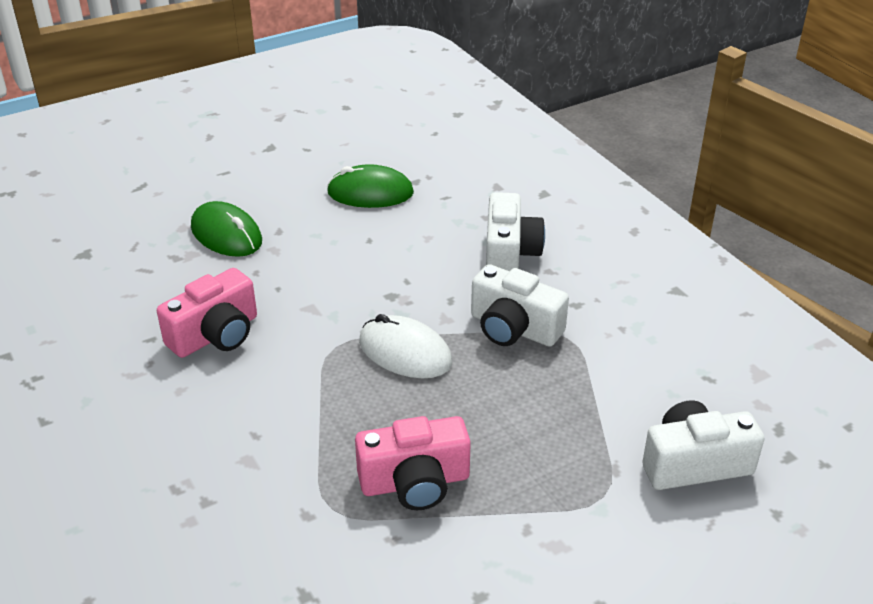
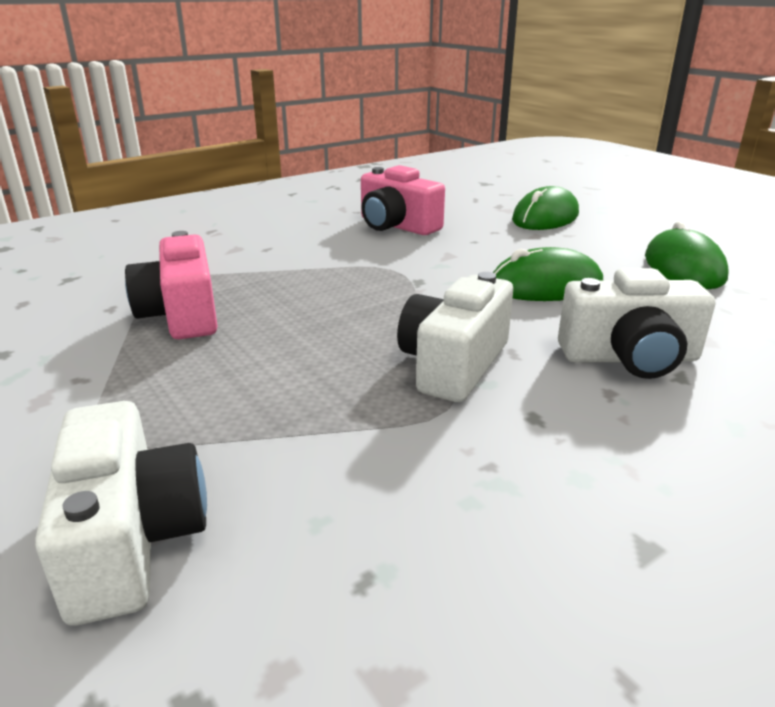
camera: 85 degrees right, 10 degrees down
white mouse [359,314,452,378] -> none
none -> green mouse [493,247,603,301]

